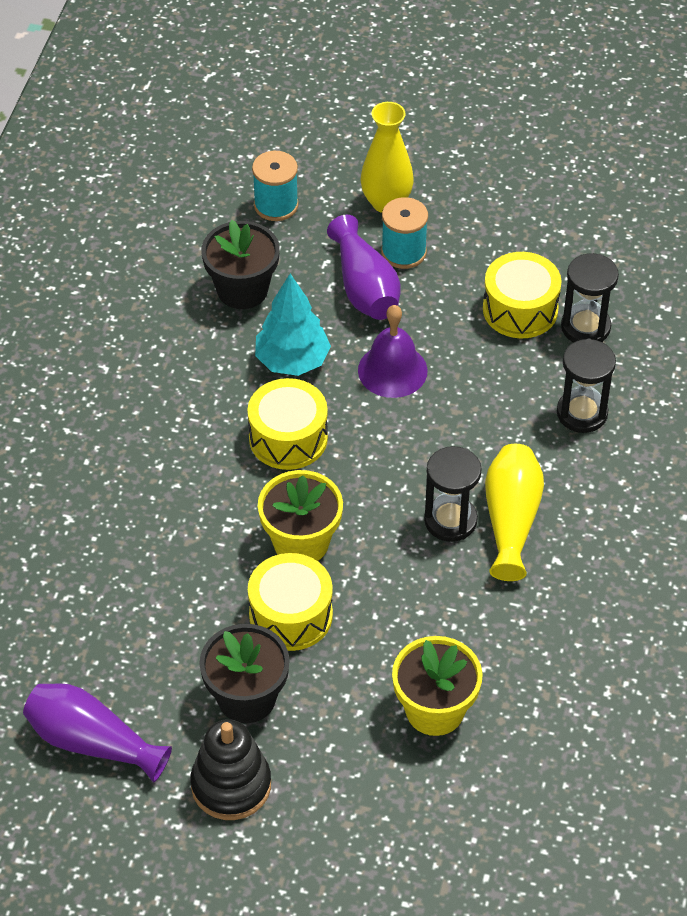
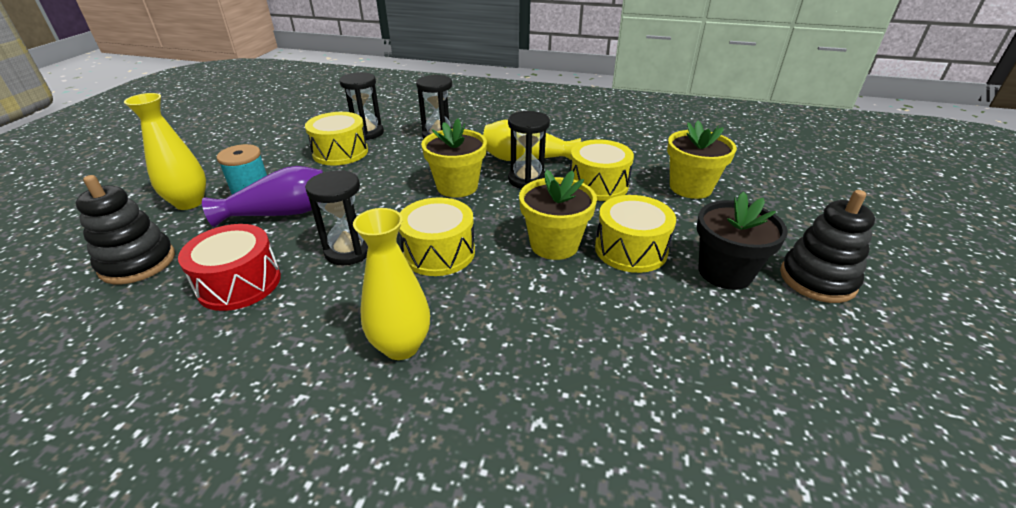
camera: 90 degrees left, 15 degrees down
purple vase [23,683,172,782] -> none
black flower pot [201,220,280,309] -> red drum [178,224,281,311]
turquoise spool [252,151,299,221] -> black stacking toy [76,175,175,284]
turquoise tree [255,274,331,376] -> black hourglass [305,170,368,265]
purple bell [358,305,428,398] -> none
none -> yellow vase [353,208,430,360]
none -> yellow flower pot [421,118,487,197]
none -> yellow drum [569,139,634,201]

